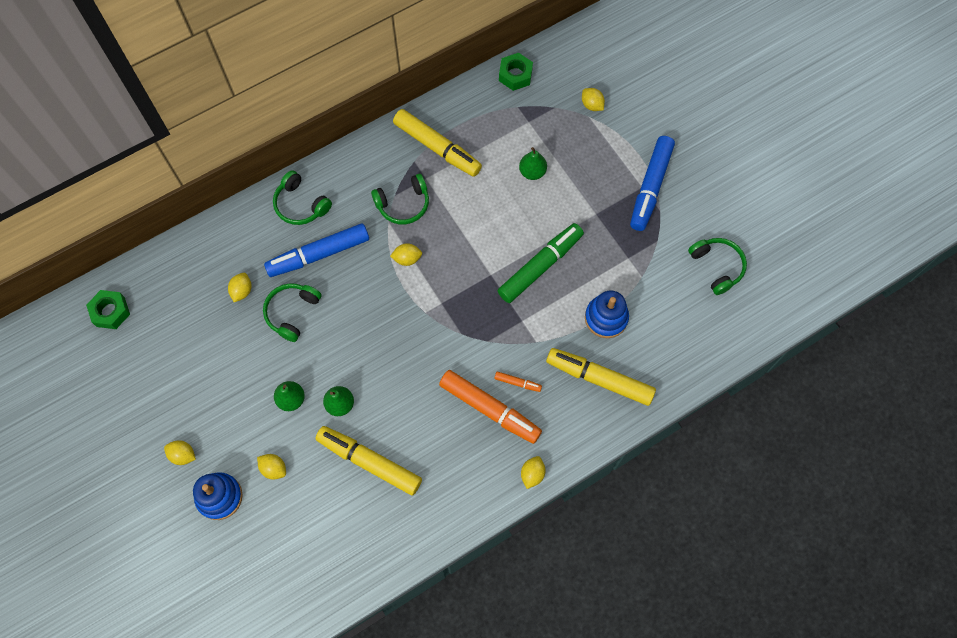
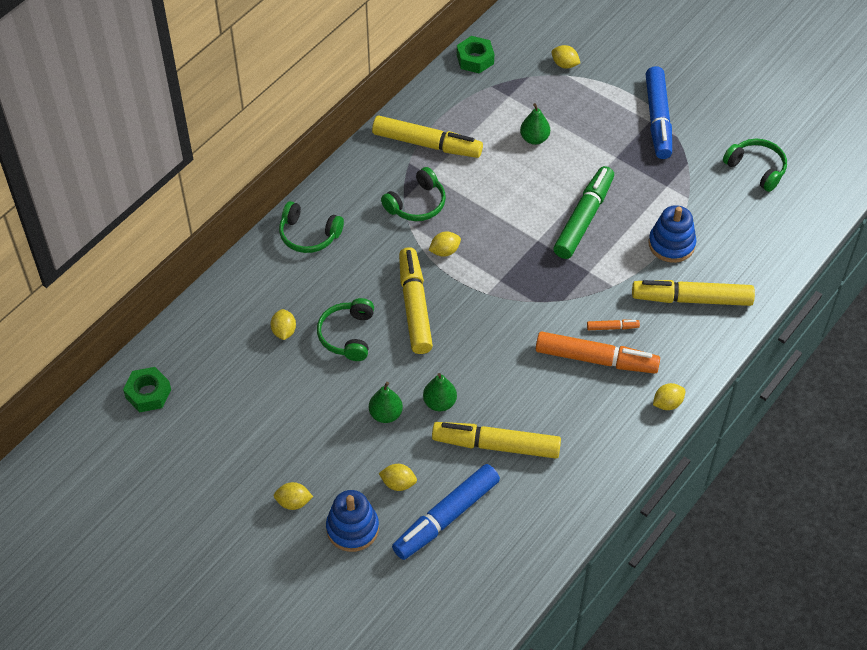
camera: 20 degrees left, 15 degrees down
blue marker [264,223,369,277] -> blue marker moved to [392,464,500,560]
yellow lemon [521,456,545,489] -> yellow lemon turned 60 degrees clockwise [653,383,685,410]
none -> yellow marker [399,247,433,354]

